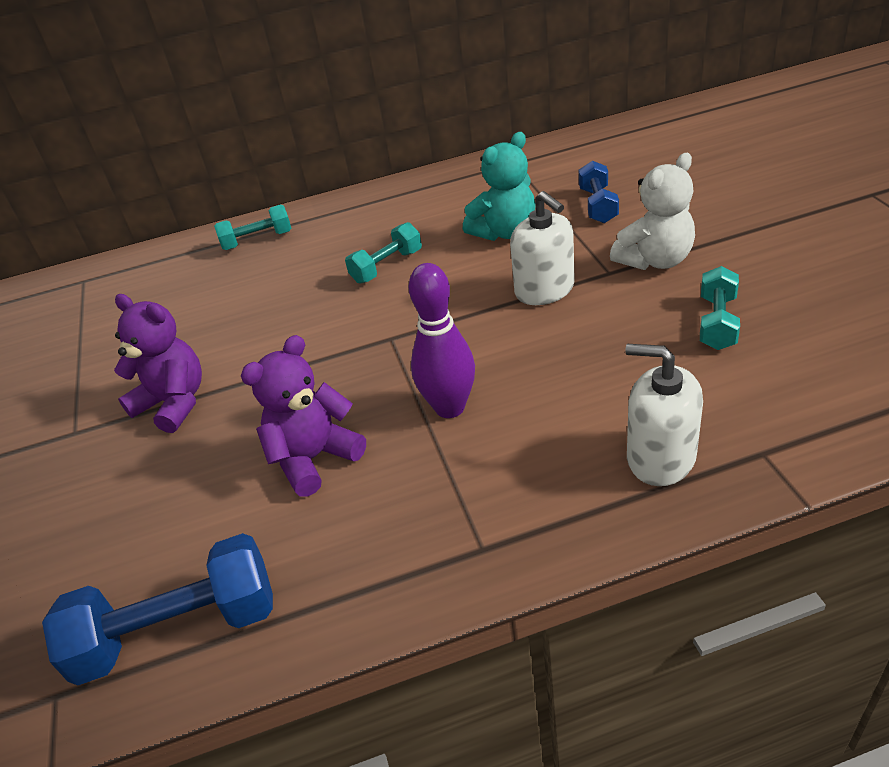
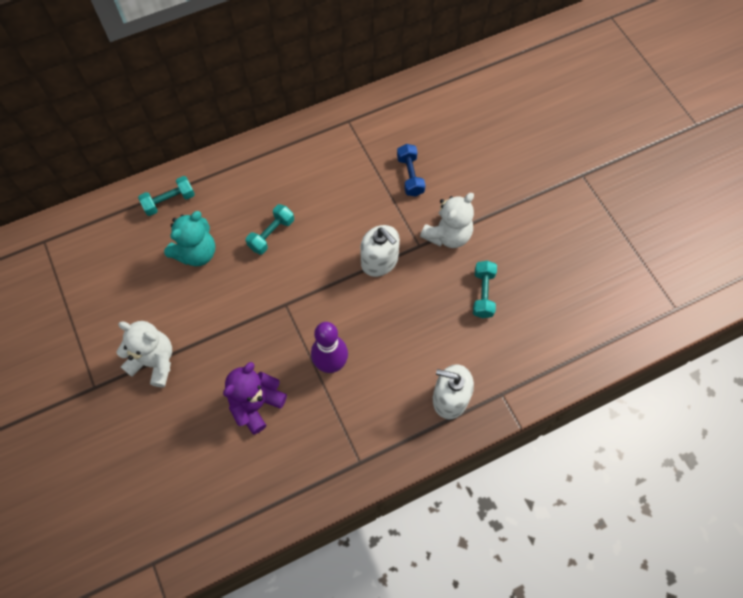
camera: 15 degrees left, 25 degrees up
blue dumbbell [42,533,273,685] -> none
purple teddy bear [114,294,202,433] -> white teddy bear [117,321,172,387]
turquoise teddy bear [463,132,536,241] -> turquoise teddy bear moved to [164,211,215,266]

